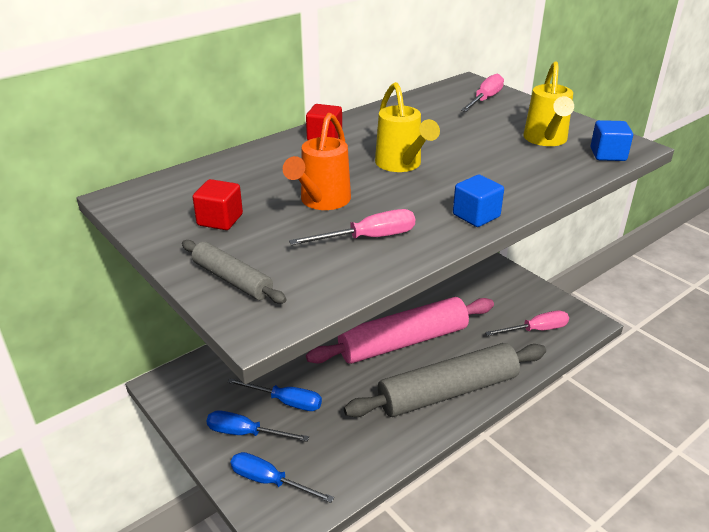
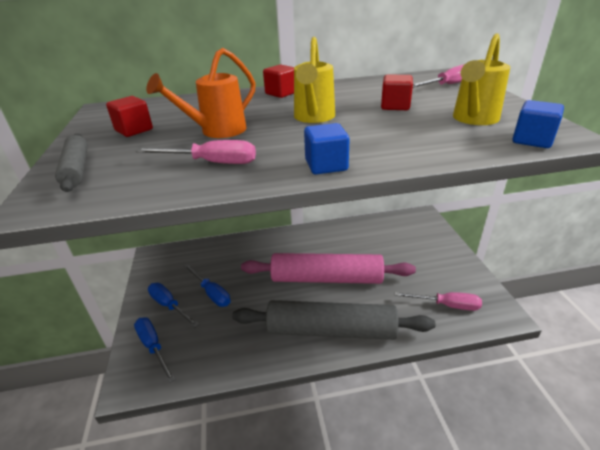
camera: 30 degrees right, 0 degrees up
none -> red cube [381,75,413,110]

